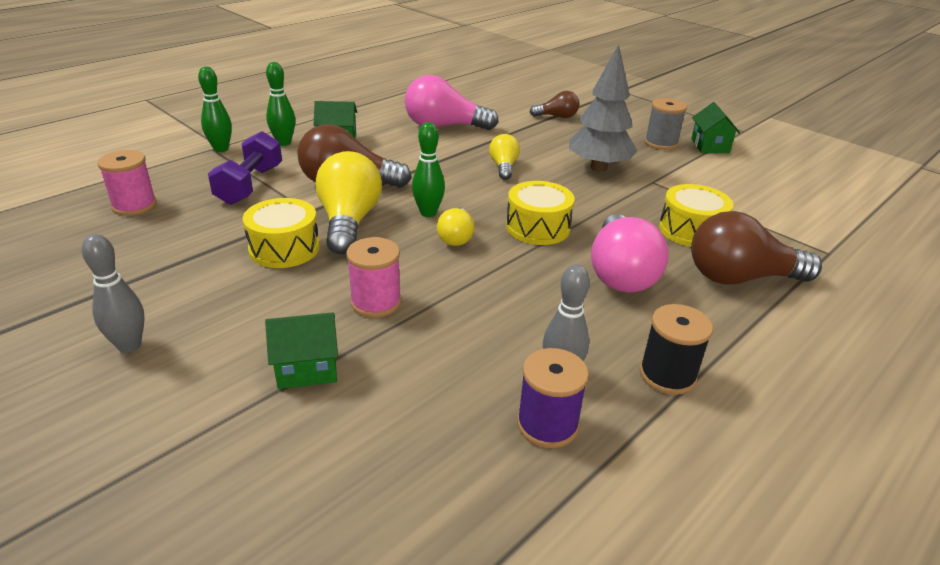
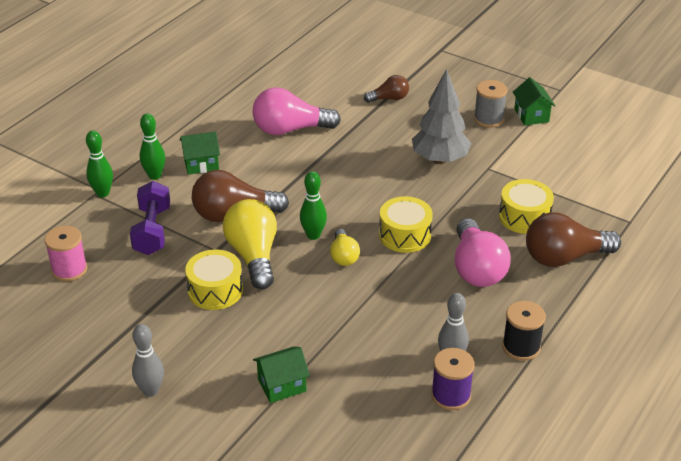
camera: 10 degrees left, 5 degrees up
pink spool [346,237,401,318] -> none
yellow light bulb [489,134,520,180] -> none

